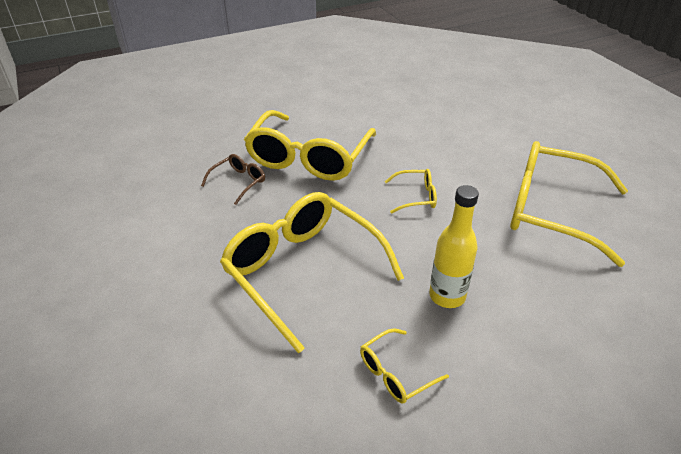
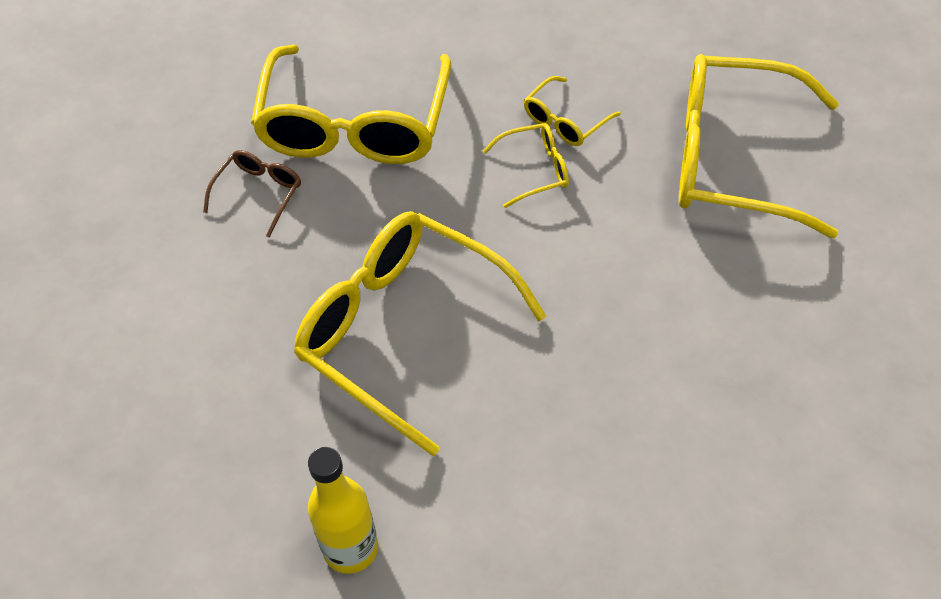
camera: 10 degrees left, 15 degrees up
yellow glasses [360,328,449,404] -> yellow glasses moved to [524,76,621,146]
yellow bottle [429,185,479,308] -> yellow bottle moved to [308,447,378,574]

